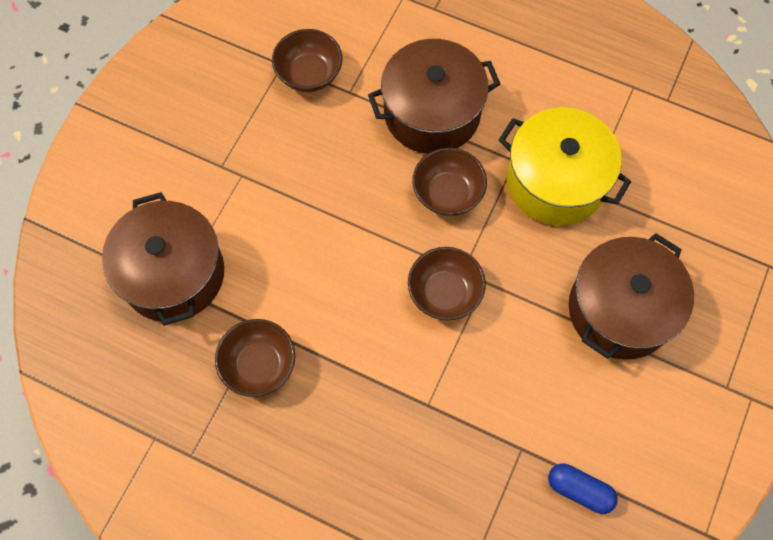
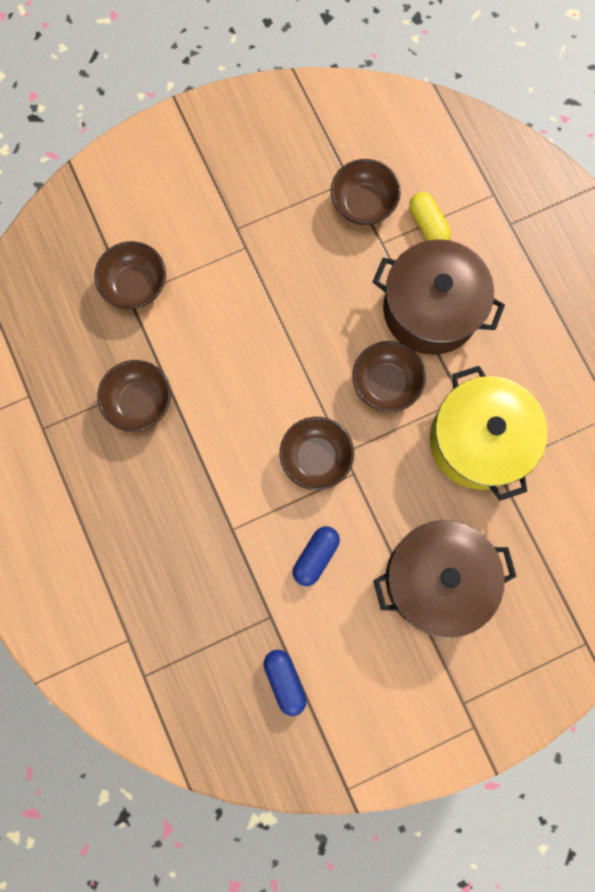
camera: 40 degrees right, 10 degrees up
brown pot [102,192,224,326] -> brown bowl [94,241,166,309]
none -> blue capsule [293,526,340,586]
none -> yellow capsule [409,192,451,241]

